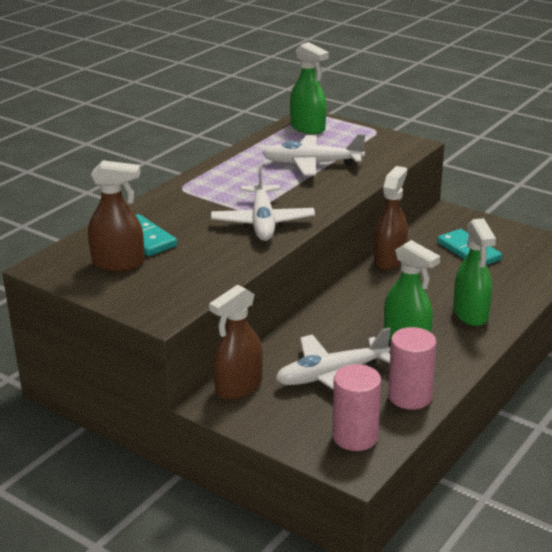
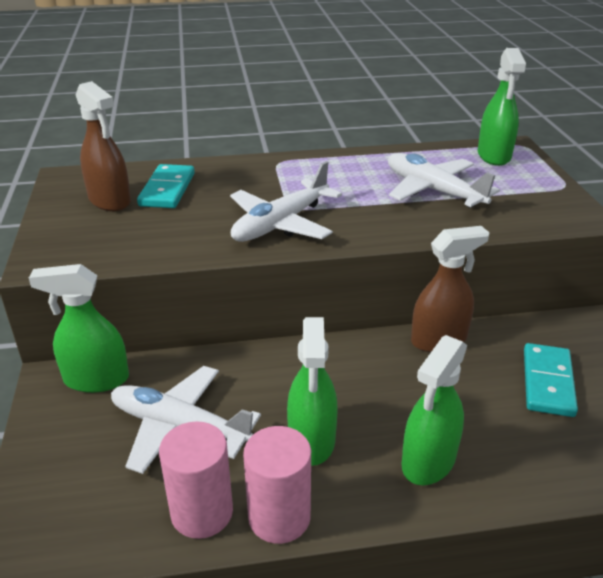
camera: 45 degrees right, 5 degrees up
brown spray bottle [209,284,263,400] -> green spray bottle [29,264,129,393]
pink cylinder [332,364,381,451] -> pink cylinder moved to [243,426,311,544]

